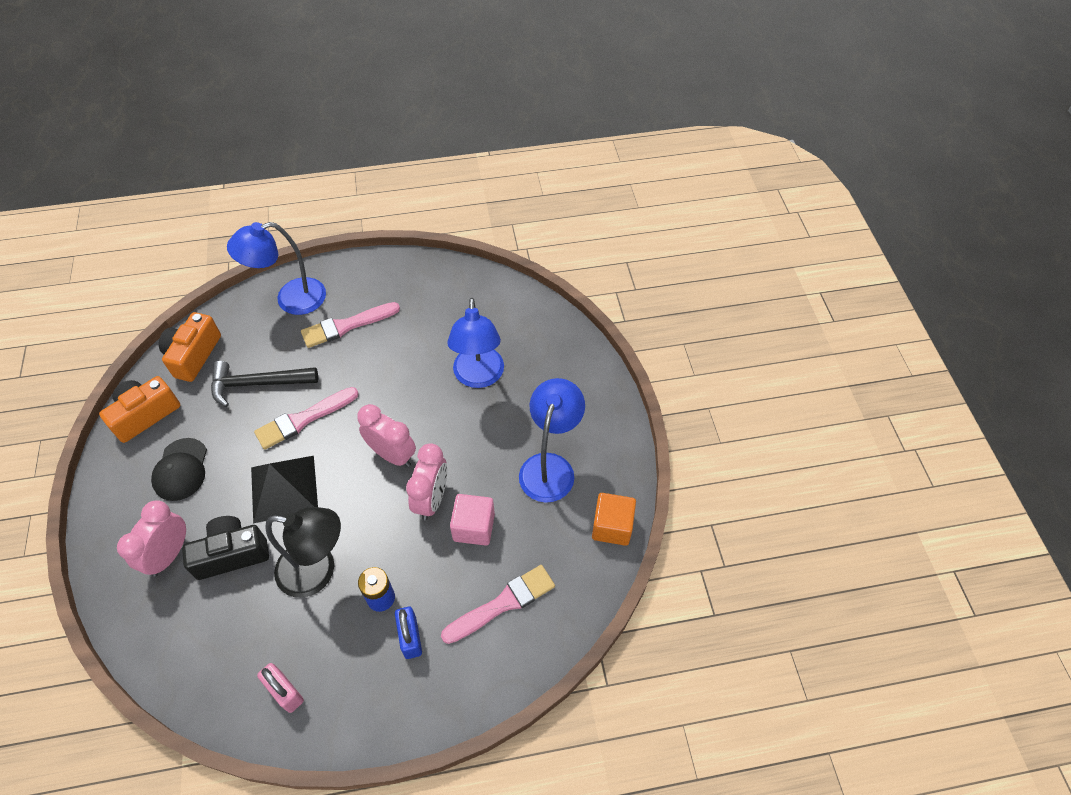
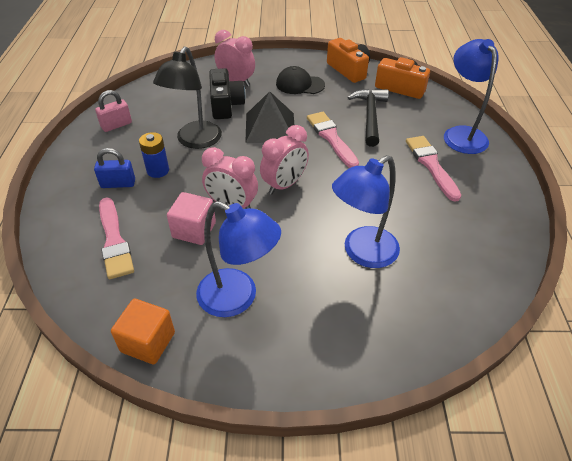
camera: 100 degrees right, 10 degrees down
blue lamp [447,298,504,388] -> blue lamp turned 45 degrees counterclockwise [332,155,400,268]

